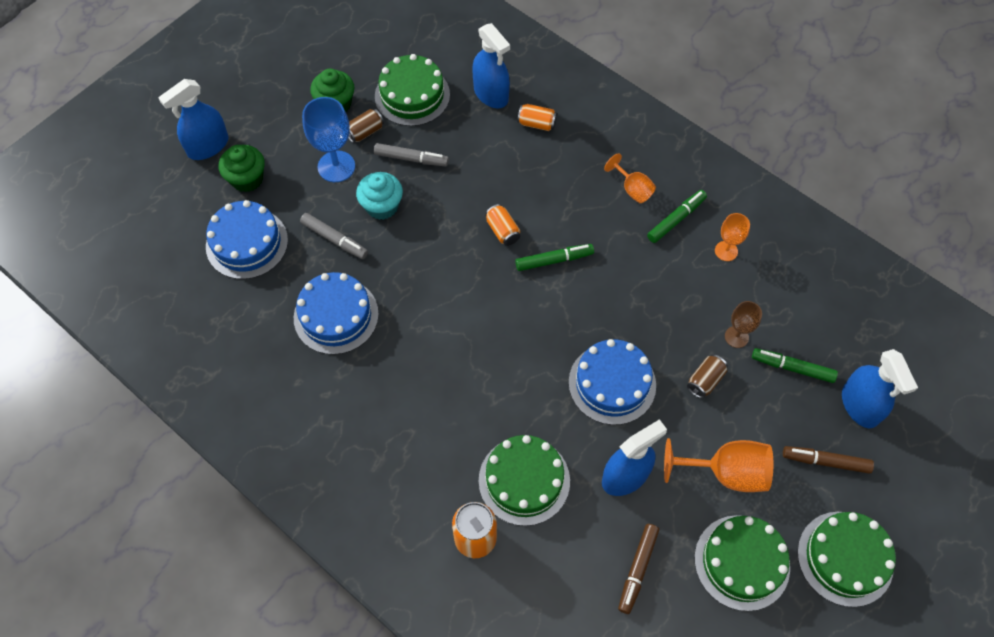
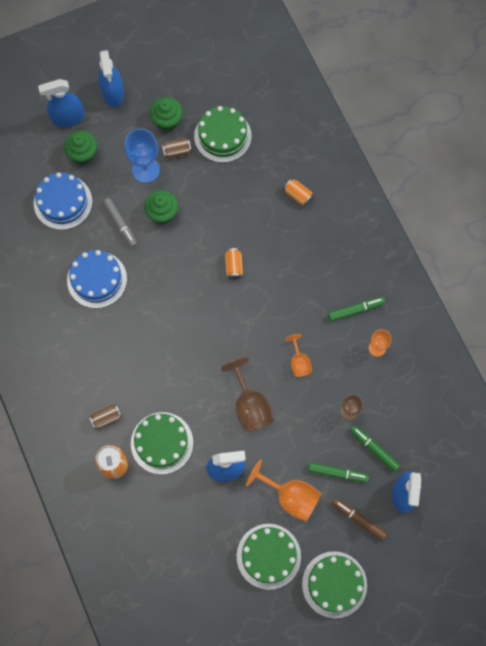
camera: 25 degrees right, 10 degrees up
turquoise cupcake [356,172,403,220] -> green cupcake [144,190,178,224]
grey marker [374,143,449,166] -> none
blue spray bottle [472,23,510,108] -> blue spray bottle moved to [99,50,124,107]
green marker [515,244,594,271] -> green marker moved to [308,462,369,482]
blue cake [569,339,656,425] -> brown goblet [221,357,274,432]
orange goblet [604,153,656,203] -> orange goblet moved to [285,334,312,377]
brown marker [618,524,659,614] -> none
brown can [687,355,728,398] -> brown can moved to [89,404,122,429]

